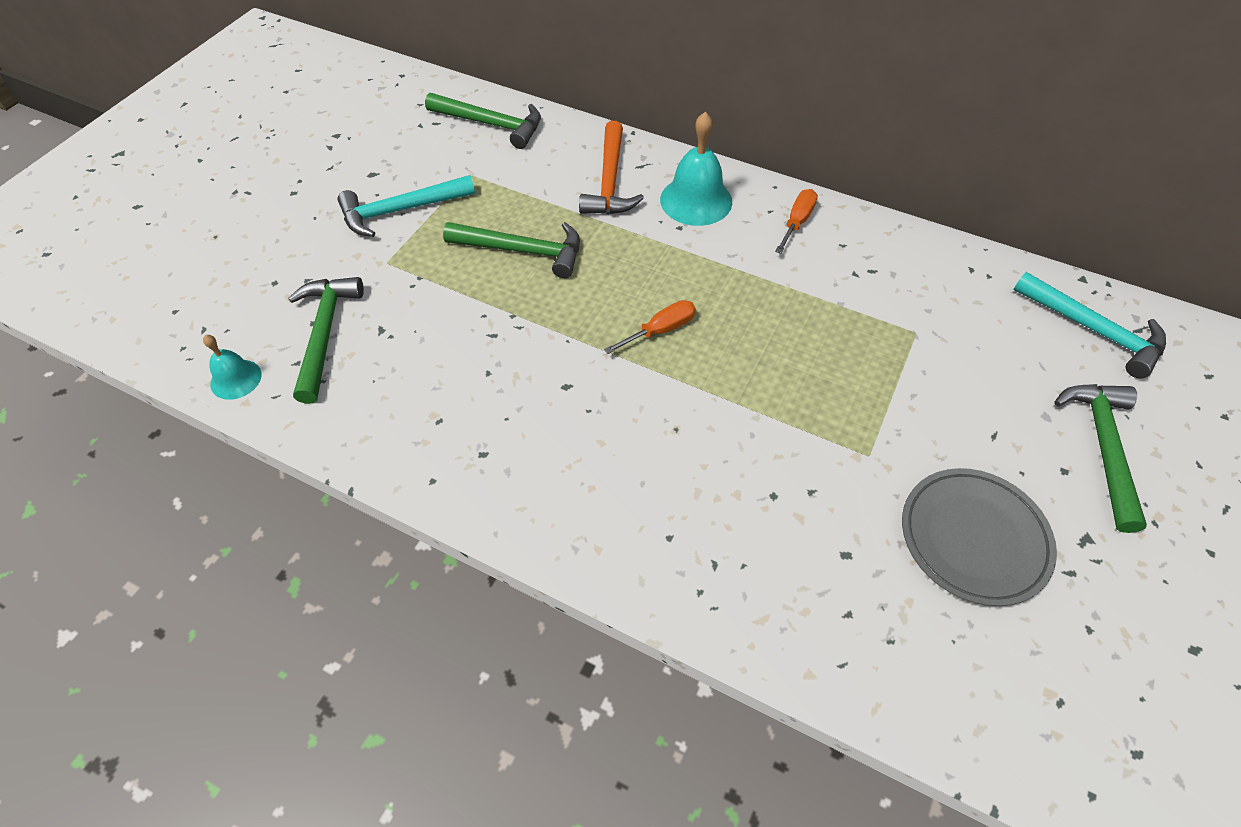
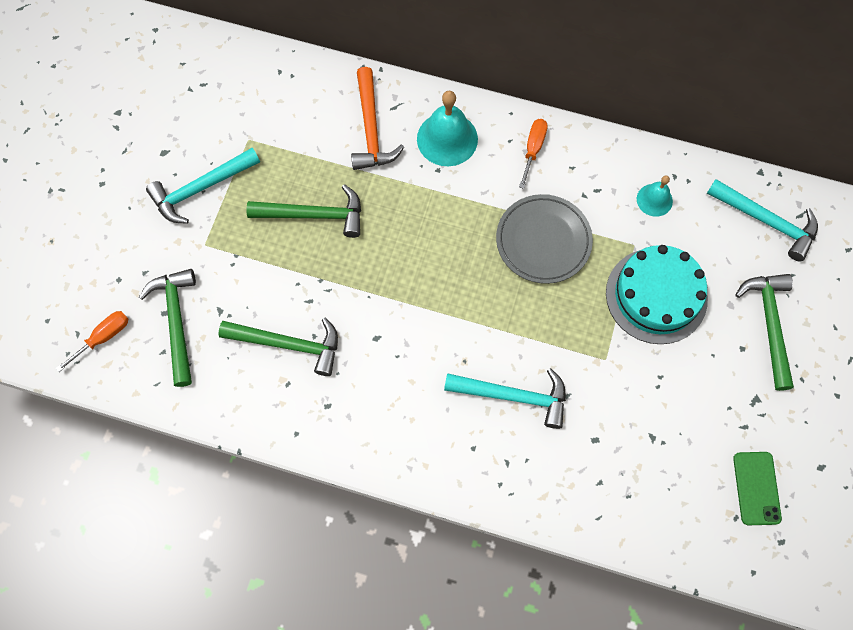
camera: 10 degrees left, 15 degrees up
turquoise bell [203,335,261,400] -> turquoise bell moved to [637,175,673,217]
green hammer [425,93,541,149] -> green hammer moved to [218,318,338,376]
orange screwdriver [604,300,696,354] -> orange screwdriver moved to [56,311,129,372]
grey plate [902,468,1057,606] -> grey plate moved to [496,194,593,284]
none -> turquoise hammer [444,368,566,429]
none -> turquoise cake [606,245,708,344]
none -> green phone [733,452,782,525]

